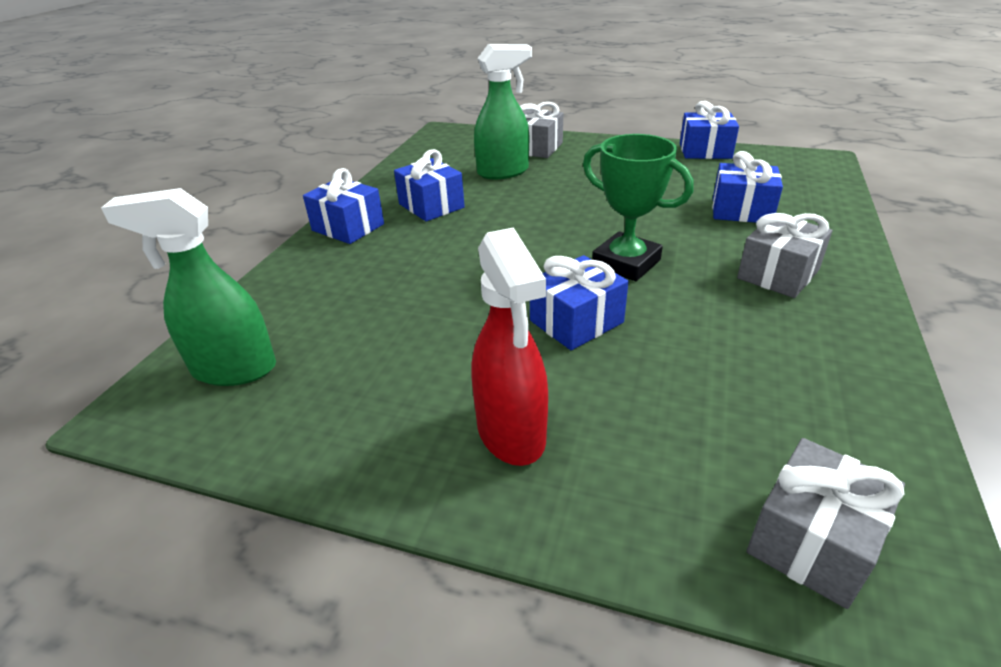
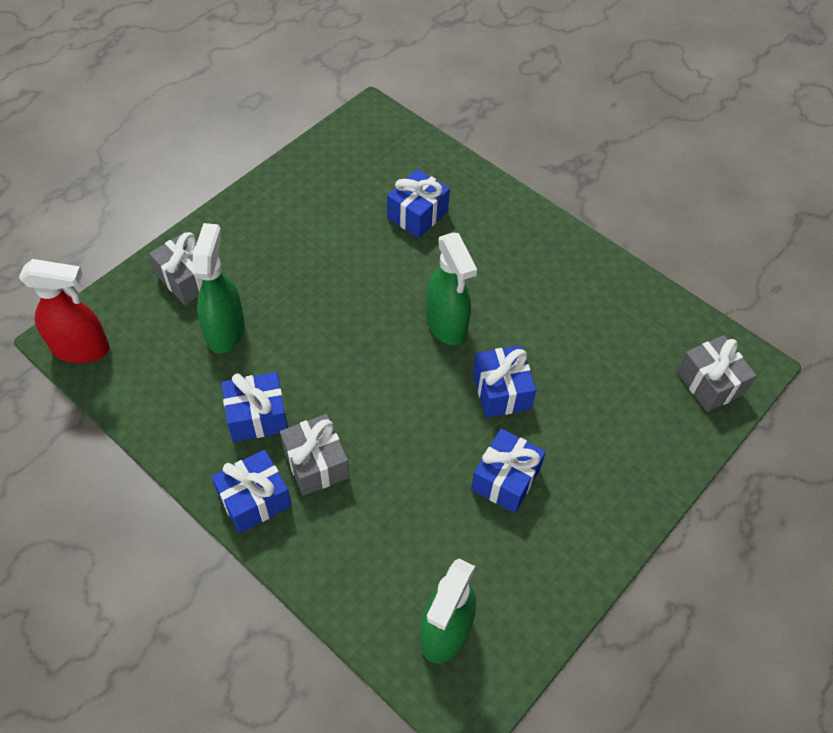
camera: 70 degrees left, 20 degrees up
red spray bottle [471,227,548,466] -> red spray bottle moved to [19,259,109,363]
green trophy [583,134,694,281] -> green spray bottle [426,233,477,345]
blue gift [680,101,739,159] -> blue gift moved to [471,429,546,513]
grey gift [737,213,832,298] -> grey gift moved to [280,414,349,496]

